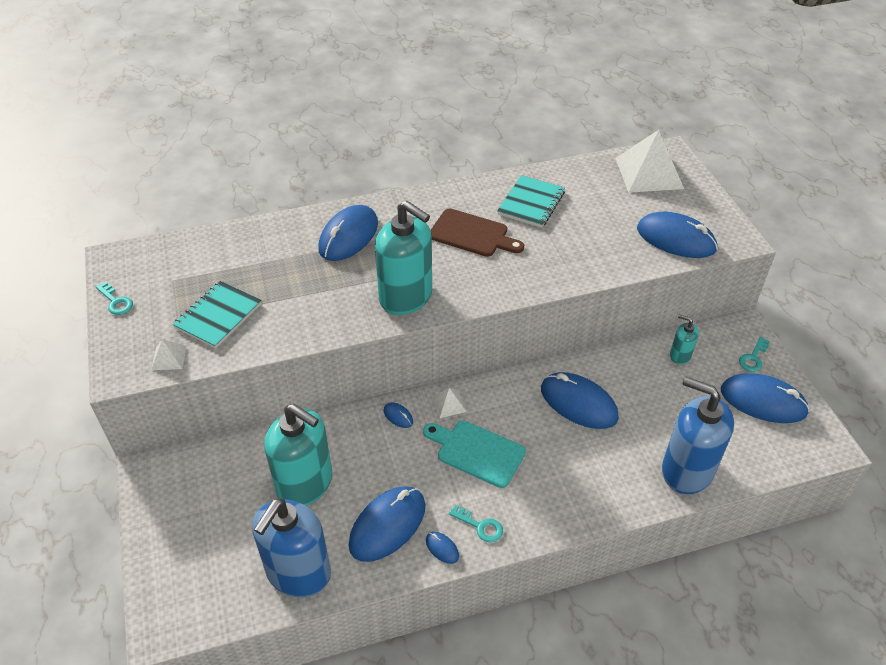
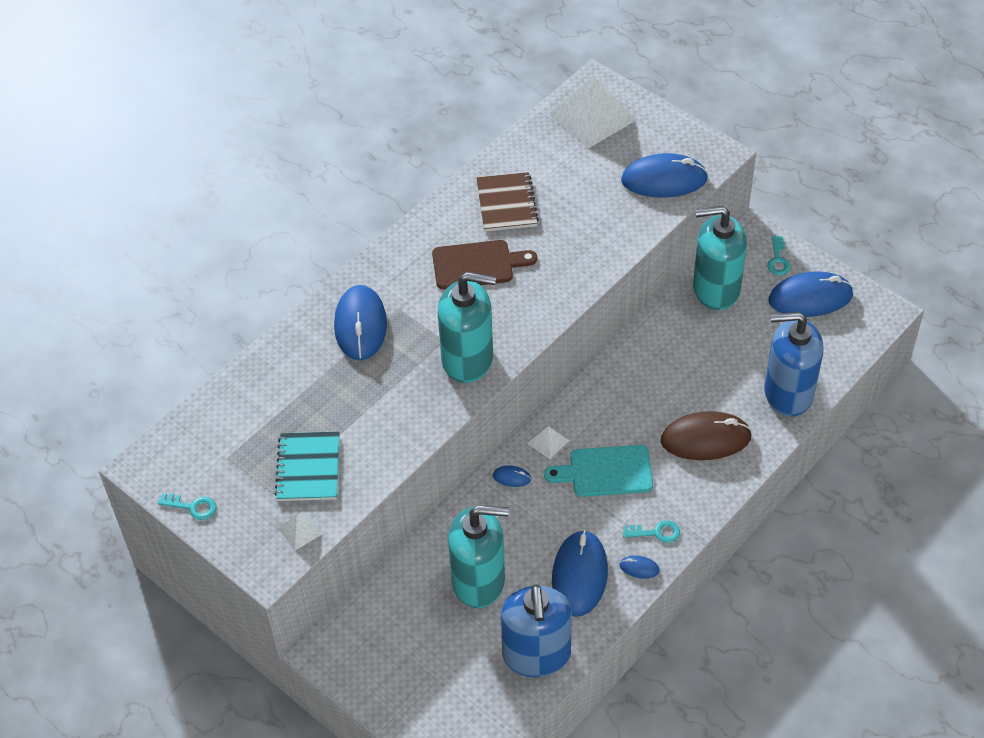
camera: 30 degrees left, 5 degrees up
turquoise notebook [497,175,565,228] -> brown notebook [476,172,539,232]
blue mouse [541,372,619,429] -> none
turquoise soap dispenser [670,315,699,364] -> turquoise soap dispenser [693,206,747,310], size x2.14
none -> brown mouse [661,411,752,460]

